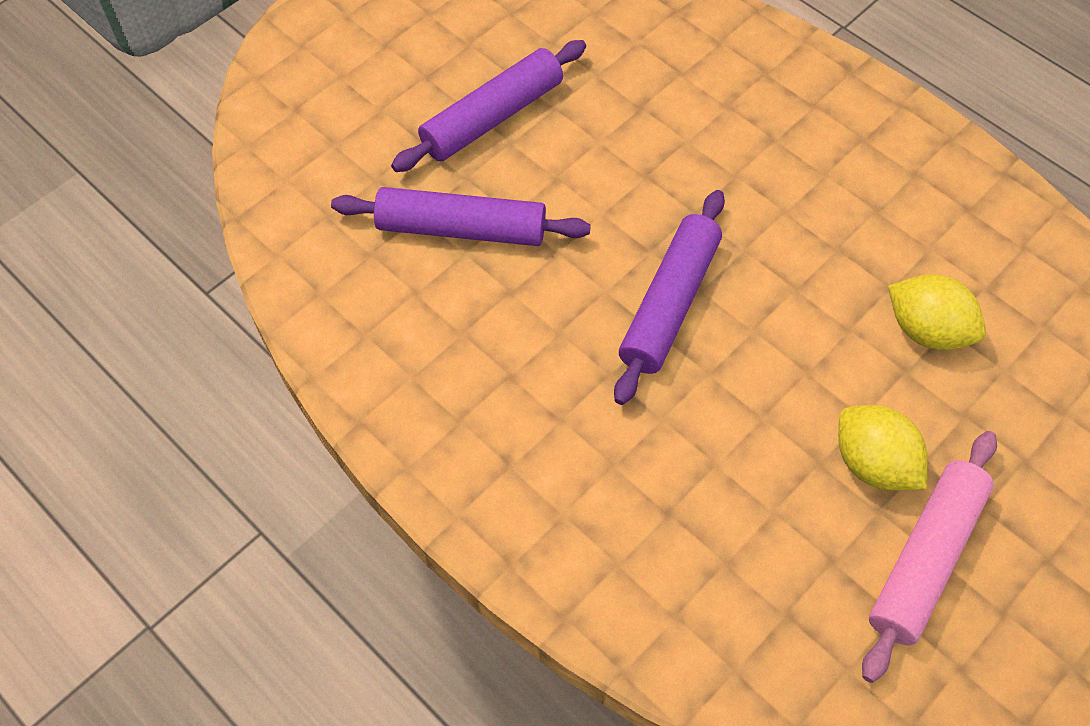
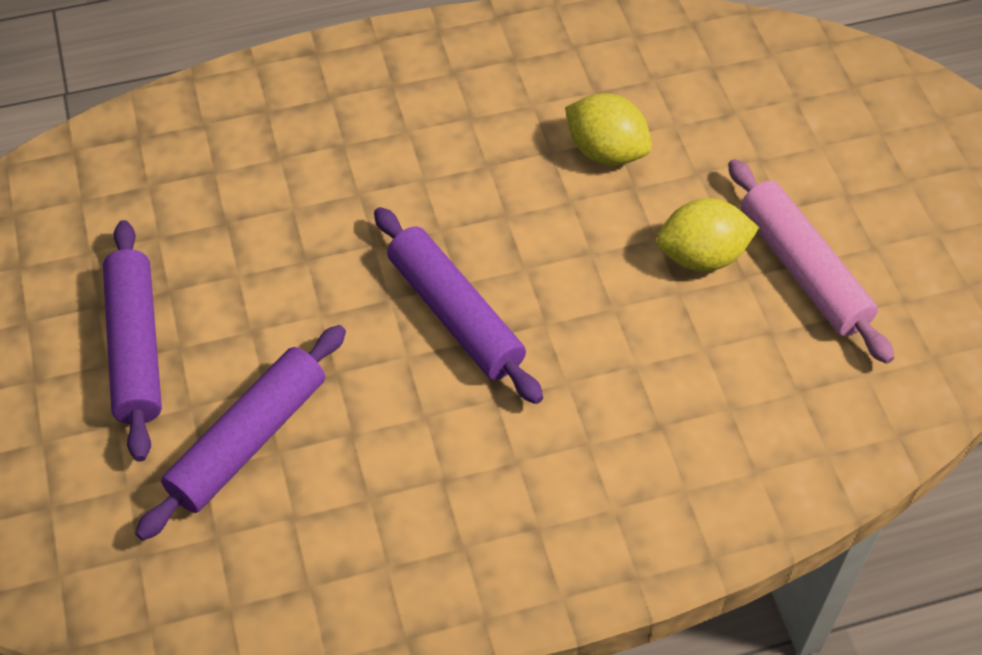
camera: 60 degrees left, 5 degrees down
yellow lemon [888,274,986,350] -> yellow lemon turned 60 degrees clockwise [565,94,652,165]

